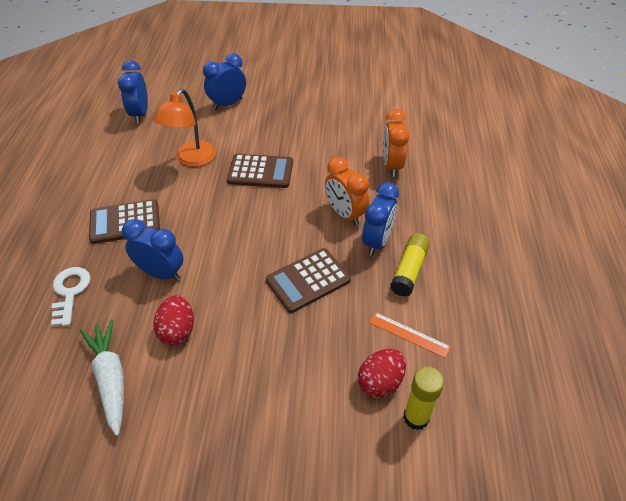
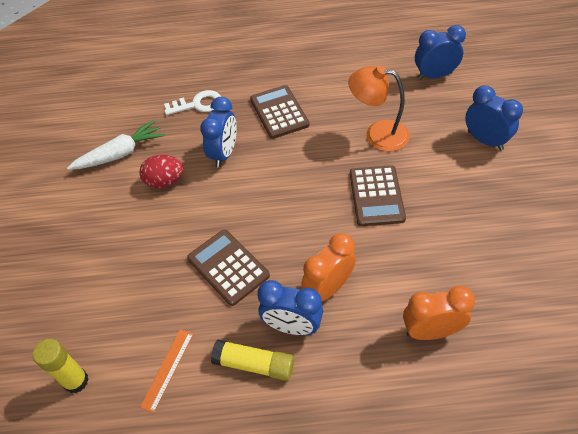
camera: 85 degrees right, 5 degrees up
red egg [358,349,406,398] -> none

